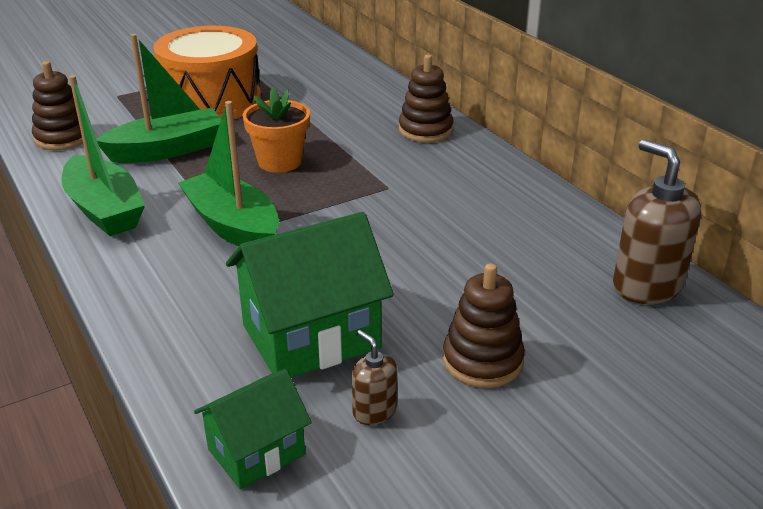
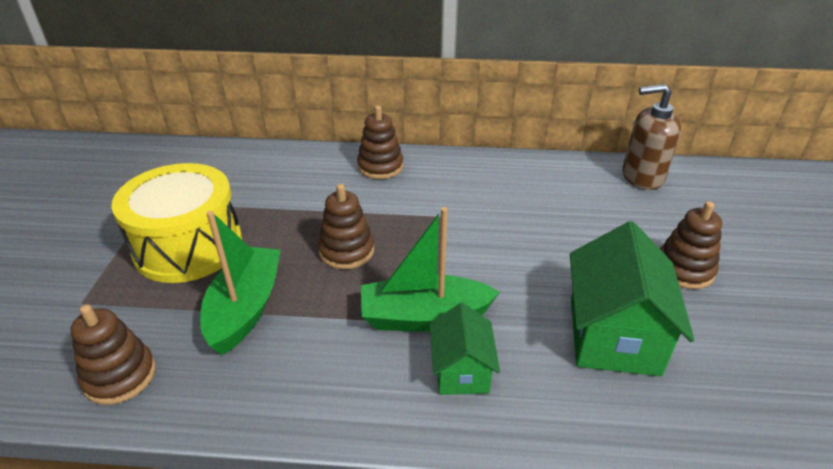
camera: 55 degrees left, 5 degrees up
green boat [61,75,145,236] -> none
orange drum [153,26,261,119] -> yellow drum [111,163,242,283]
green house [194,369,312,489] -> green house moved to [430,303,500,395]
orange flower pot [242,87,310,173] -> brown stacking toy [318,184,374,269]
brown soap dispenser [352,330,397,425] -> none

